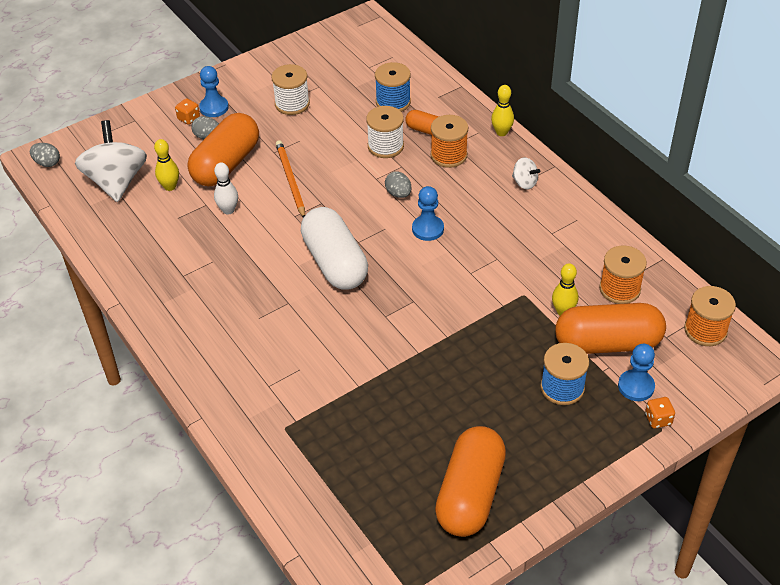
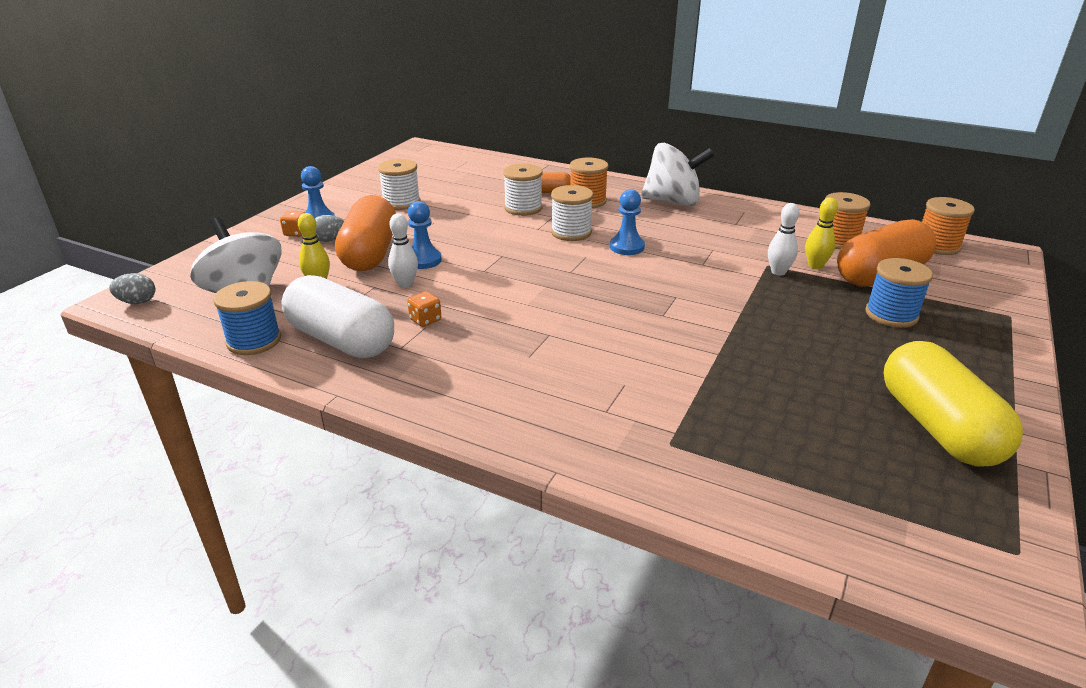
camera: 30 degrees left, 15 degrees down
orange pencil [276,140,305,218] -> none
white capsule [301,207,368,290] -> white capsule moved to [281,275,394,358]
blue spool [375,62,411,112] -> blue spool moved to [213,281,281,355]
grey egg [385,172,412,198] -> white spool [551,185,593,241]
orange capsule [435,426,506,537] -> yellow capsule [884,341,1023,467]
yellow bowling pin [491,85,514,136] -> none
white spinning top [512,157,540,190] -> white spinning top [641,143,715,206], size x2.19
blue pawn [618,344,655,401] -> blue pawn moved to [408,201,442,269]
orange dice [645,397,675,428] -> orange dice moved to [407,291,441,327]
none -> white bowling pin [768,203,799,276]

